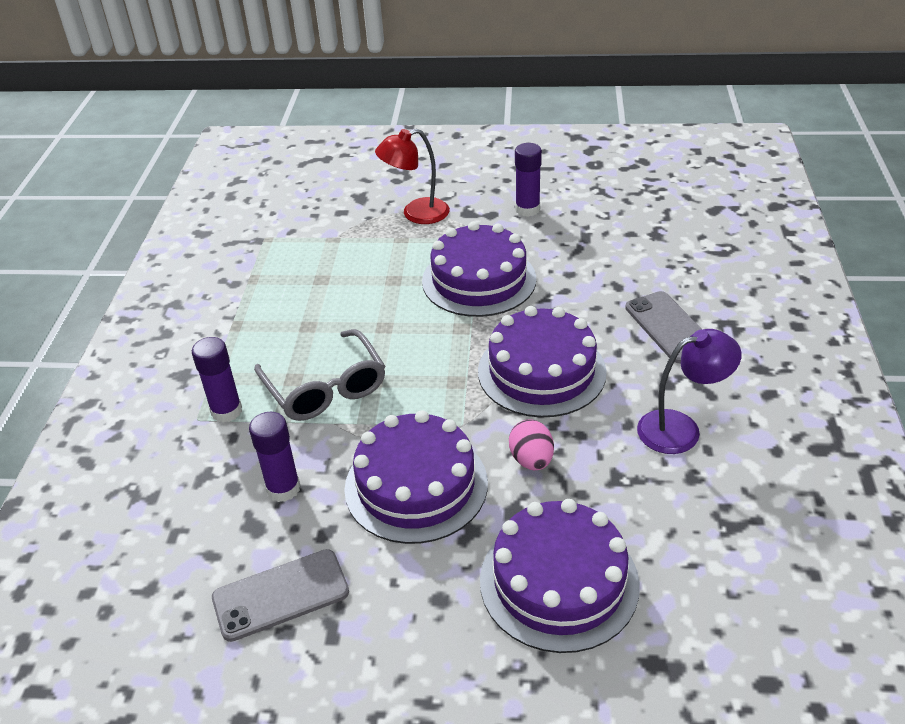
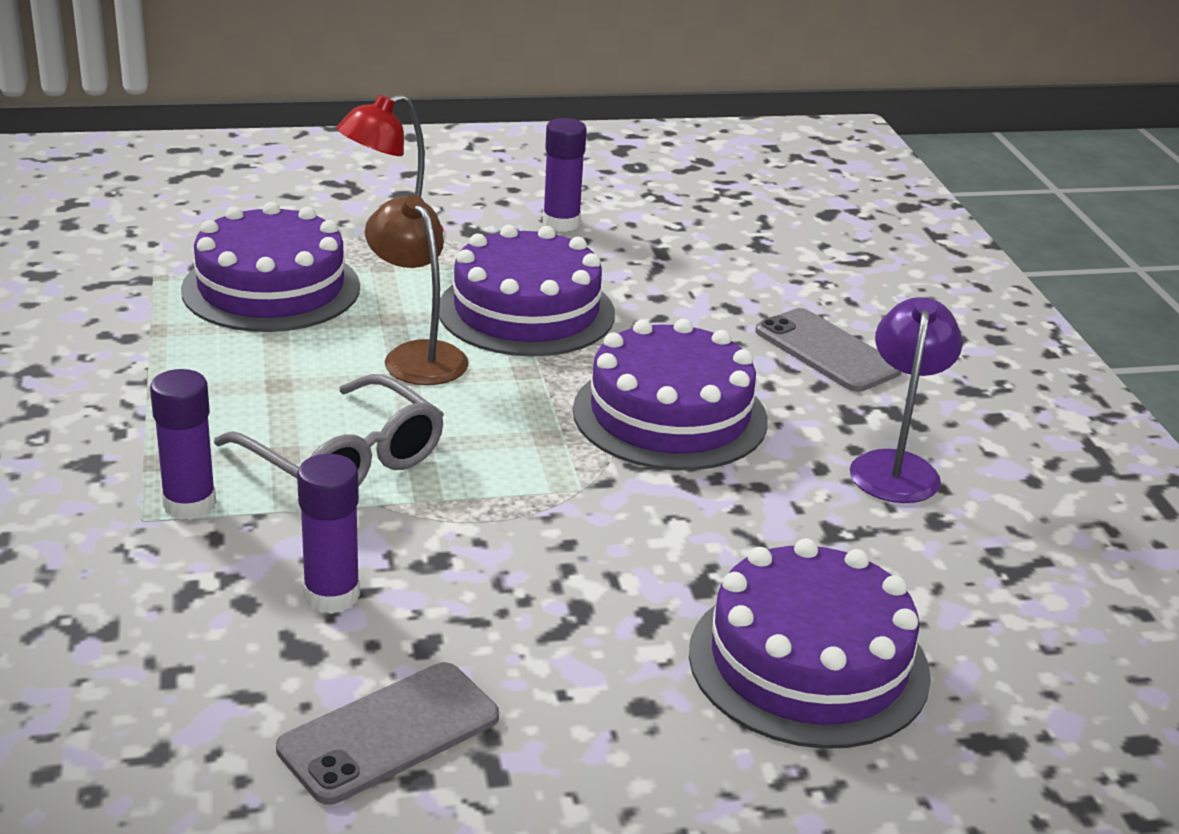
camera: 20 degrees left, 10 degrees down
purple cake [344,410,488,544] -> purple cake moved to [181,202,360,332]
pink egg [509,419,554,470] -> none
purple lamp [637,329,742,454] -> purple lamp turned 45 degrees counterclockwise [850,297,963,503]
none -> brown lamp [365,195,469,385]

